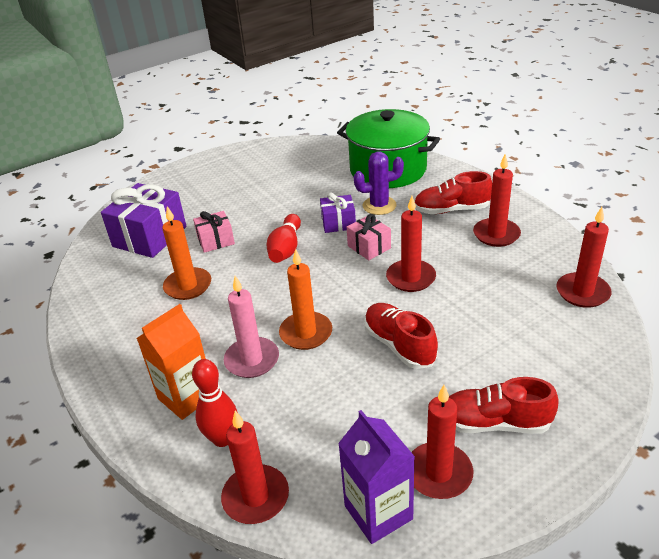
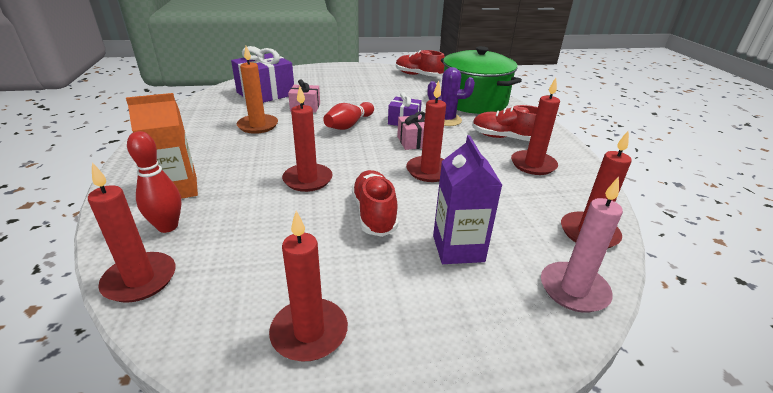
camera: 20 degrees right, 5 degrees down
pink candle [224,276,279,378] -> pink candle moved to [541,177,623,313]
orange candle [279,249,332,350] -> red candle [282,86,333,192]
purple carton [338,410,415,544] -> purple carton moved to [433,135,502,264]
red shoe [449,377,559,434] -> red shoe moved to [396,50,445,77]

